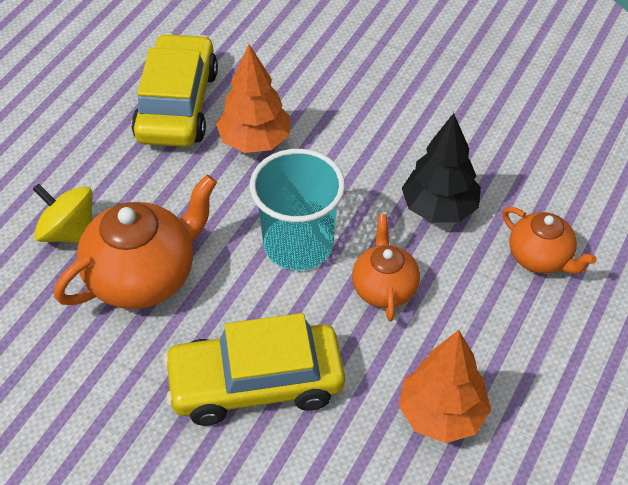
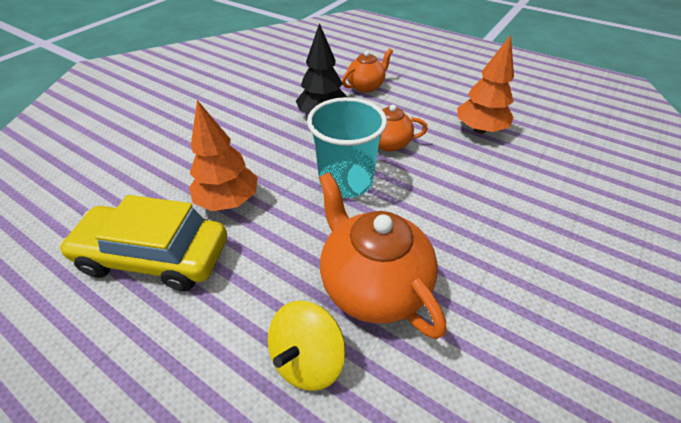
camera: 85 degrees left, 5 degrees down
yellow car [163,313,345,426] -> none

